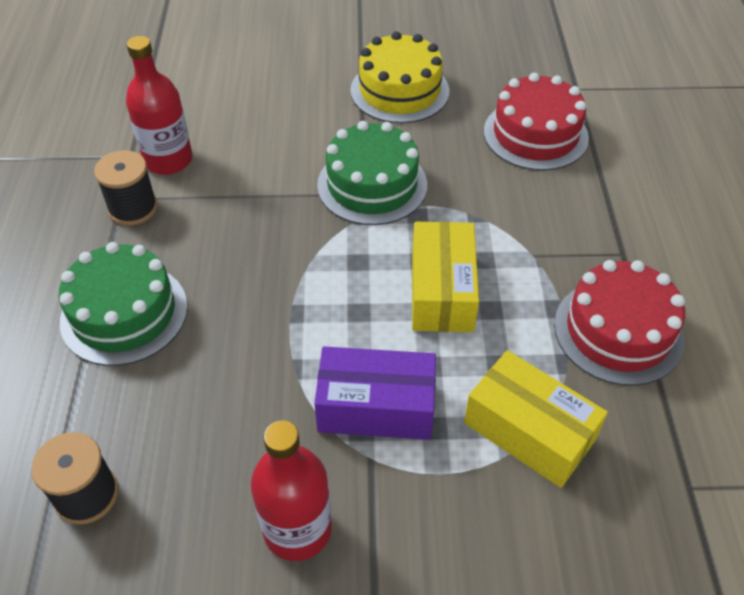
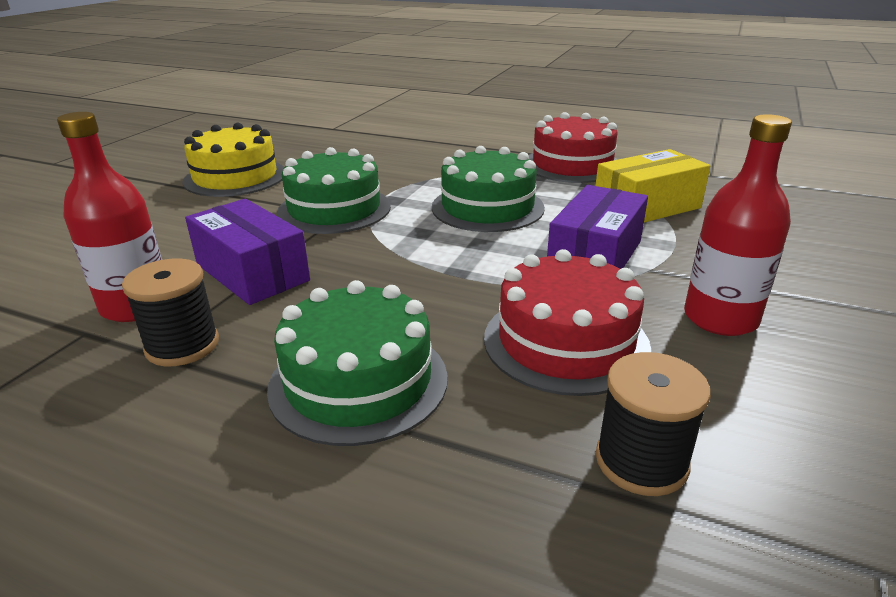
camera: 65 degrees left, 20 degrees down
yellow box [412,222,479,332] -> green cake [432,146,545,232]
red cake [484,73,589,171] -> red cake moved to [484,249,651,396]
none -> purple box [185,199,310,305]

